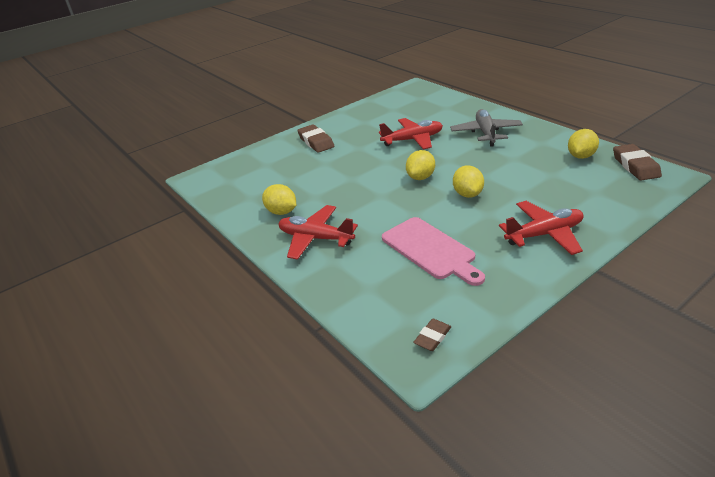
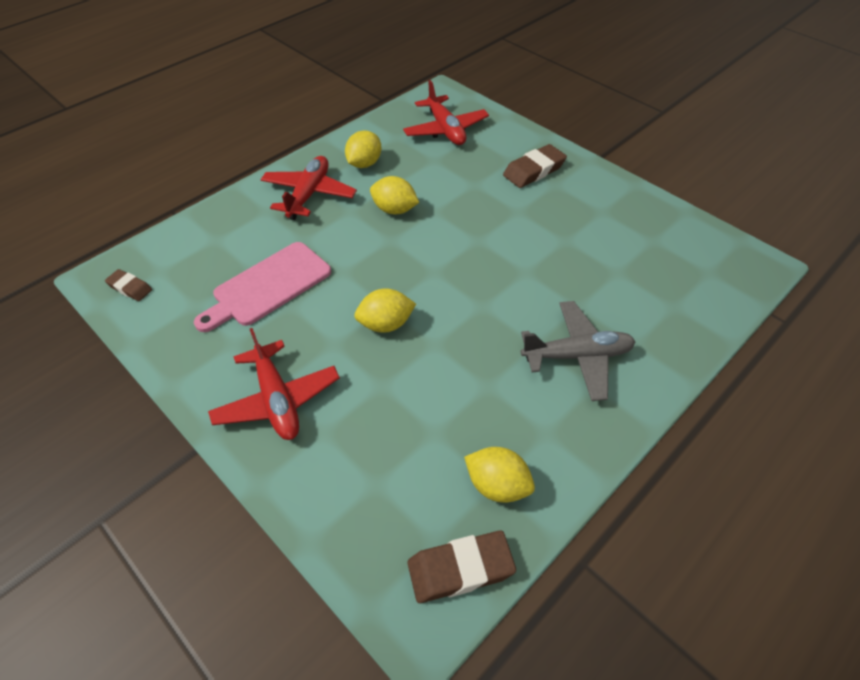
camera: 80 degrees right, 15 degrees up
red plane [379,118,443,149] -> red plane moved to [403,80,489,145]
yellow lemon [406,150,435,180] -> yellow lemon moved to [370,176,419,214]

